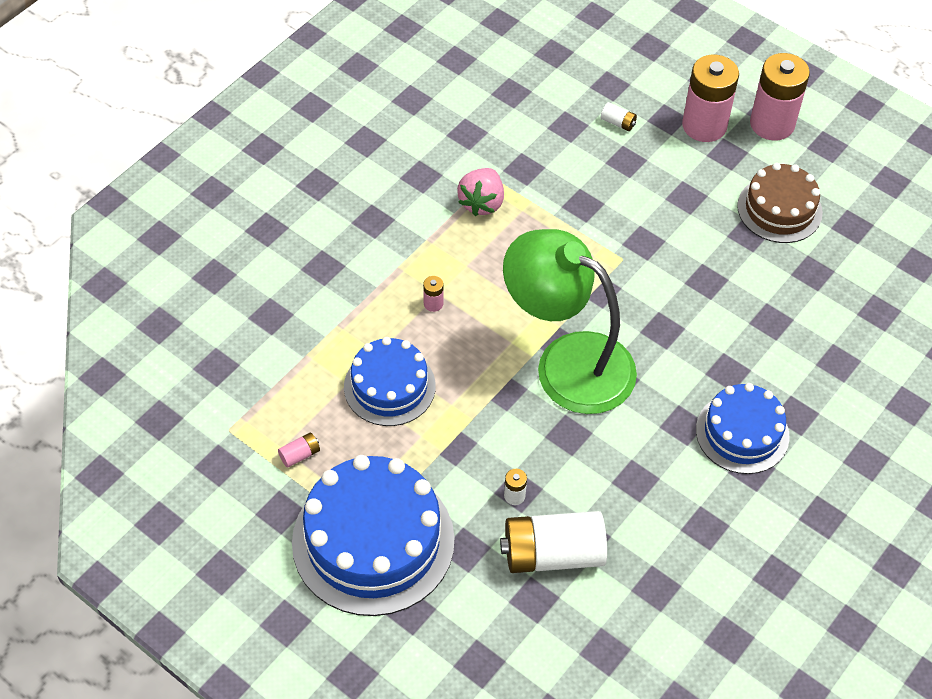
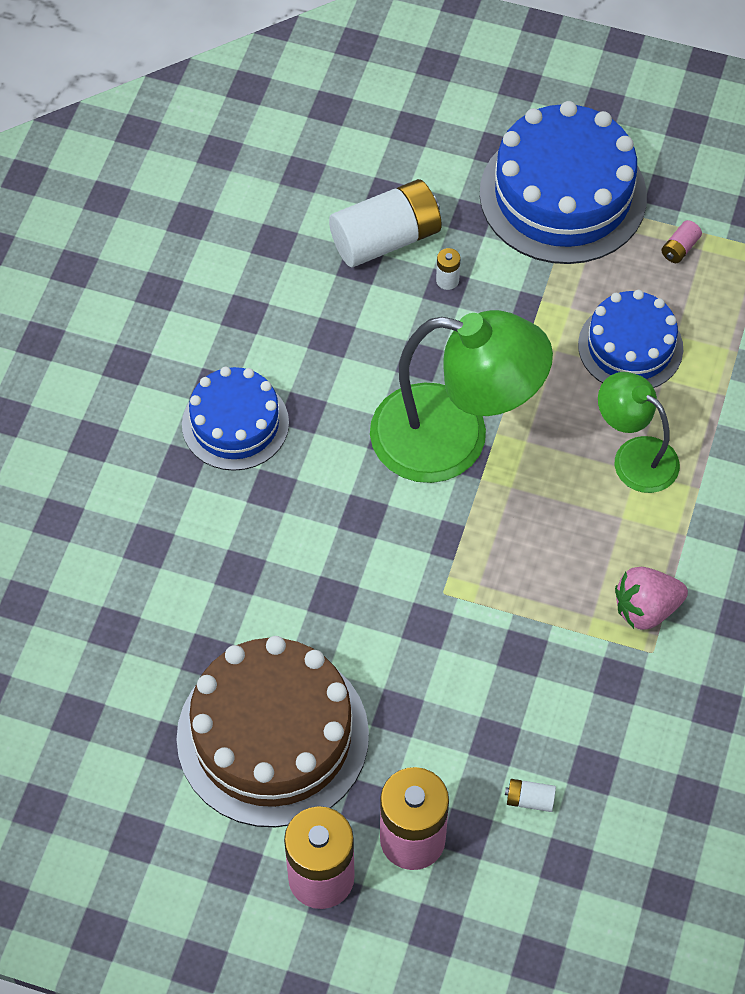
camera: 160 degrees right, 5 degrees up
pink battery [423,276,444,312] -> green lamp [598,372,680,493]
pink strawberry [457,168,504,216] -> pink strawberry turned 105 degrees counterclockwise [615,567,688,630]
brown cake [737,163,823,243] -> brown cake [176,636,369,827], size x1.66

